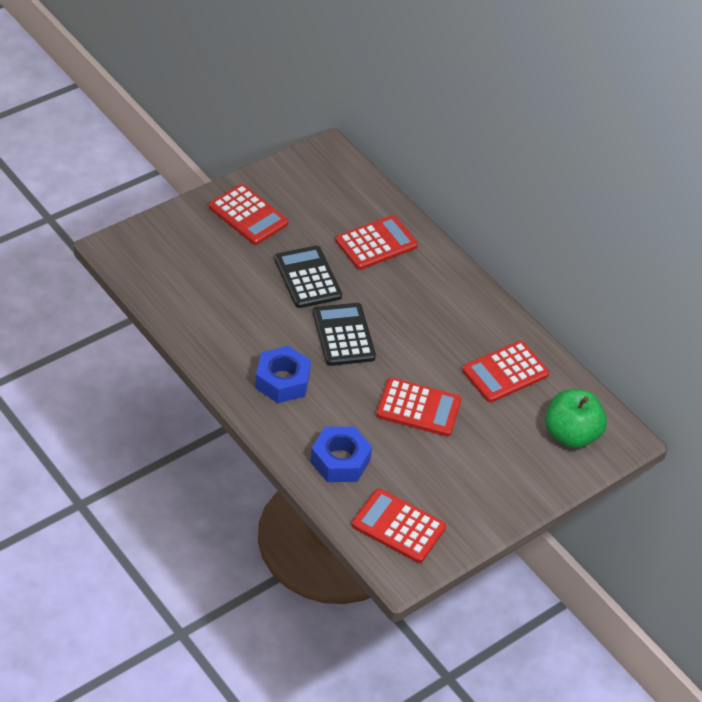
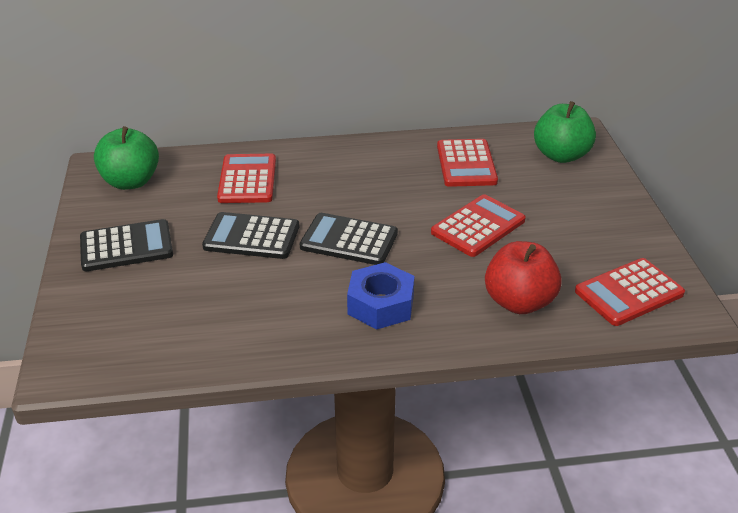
camera: 55 degrees left, 10 degrees down
red calculator [209,184,289,245] -> black calculator [80,219,173,271]
blue nut [310,427,372,482] -> red apple [485,241,562,314]
none -> green apple [94,126,159,190]

